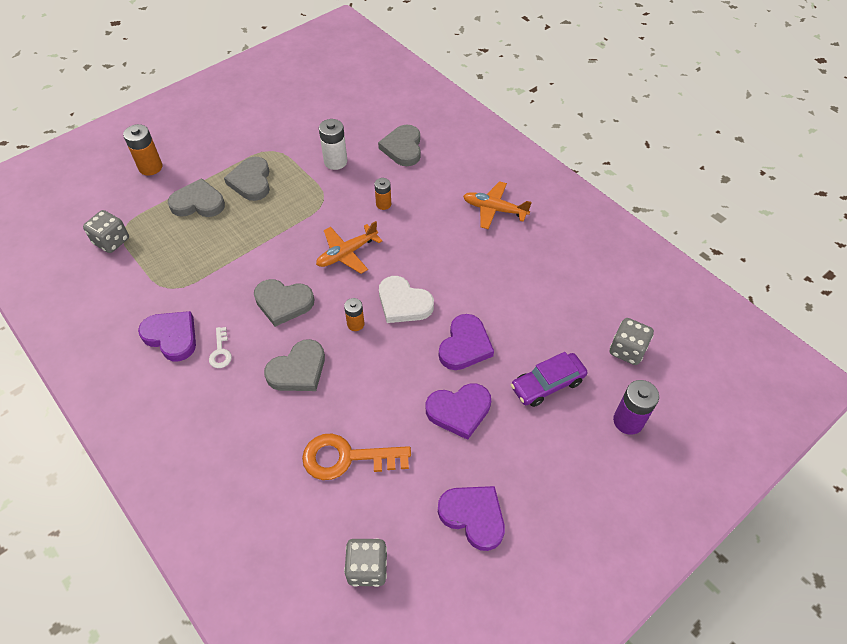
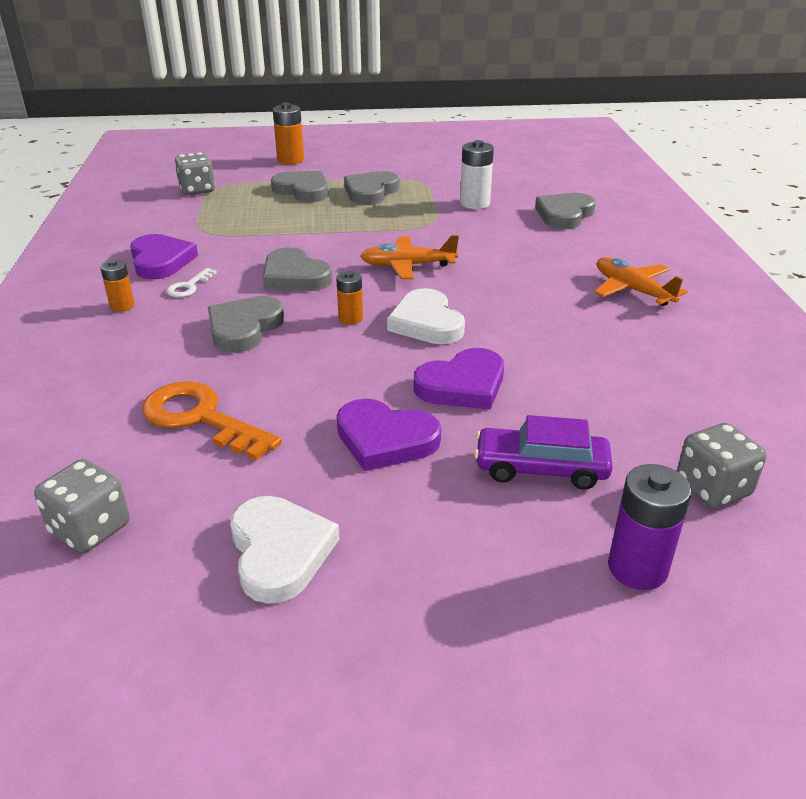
camera: 35 degrees right, 20 degrees down
grey heart [264,339,325,391] -> grey heart turned 120 degrees clockwise [208,296,284,353]
orange battery [374,178,391,210] -> orange battery moved to [100,260,135,312]
purple heart [438,486,505,551] -> white heart [230,496,340,604]

